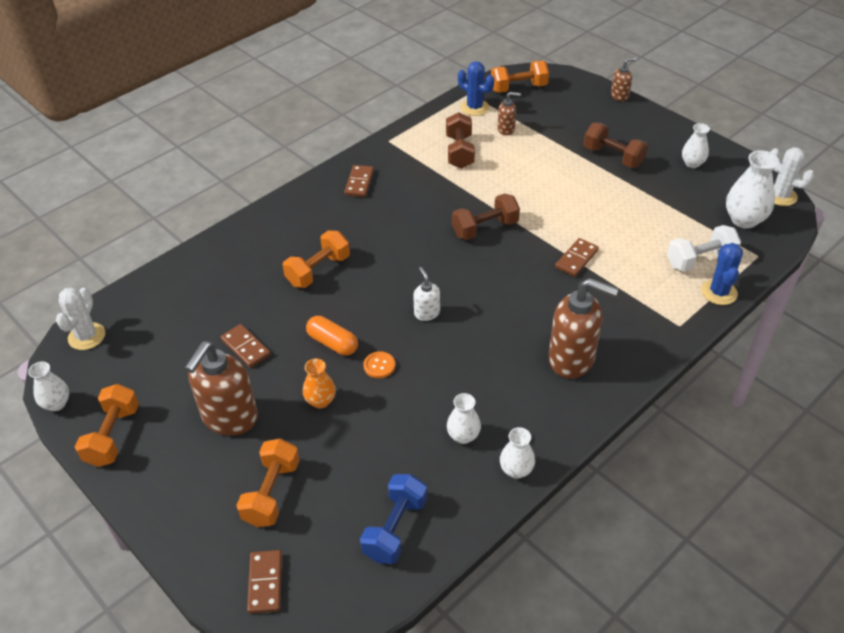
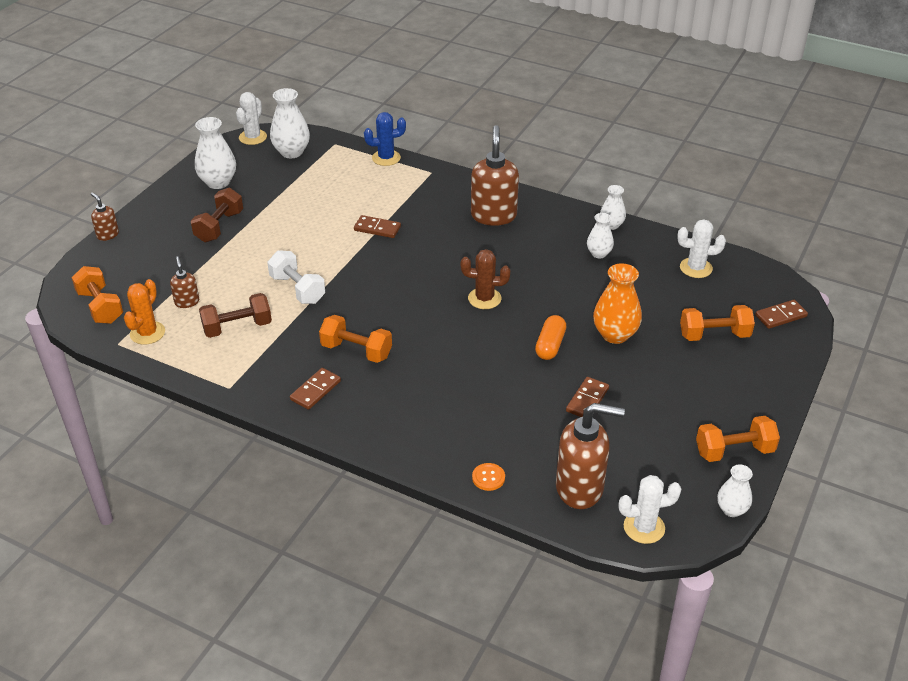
camera: 110 degrees left, 5 degrees down
brown soap dispenser [185,342,258,436] -> brown soap dispenser moved to [556,403,625,509]
orange dumbbell [283,231,350,288] -> orange dumbbell moved to [319,315,392,363]
orange vase [303,358,336,408] -> orange vase [593,263,642,344], size x1.65
brown domino [344,165,374,197] -> brown domino turned 45 degrees counterclockwise [290,368,341,410]
blue dumbbell [360,474,427,564] -> white cactus [677,219,726,278]
orange button [364,351,395,378] -> orange button moved to [472,463,505,491]
white soap dispenser [413,267,440,321] -> brown cactus [461,249,510,309]
brown dumbbell [452,193,520,240] -> none
blue cactus [458,61,494,116] -> orange cactus [124,279,165,345]
white dumbbell [667,225,741,272] -> white dumbbell moved to [267,250,325,304]
white vase [682,123,710,168] -> white vase [195,117,236,189], size x1.65

